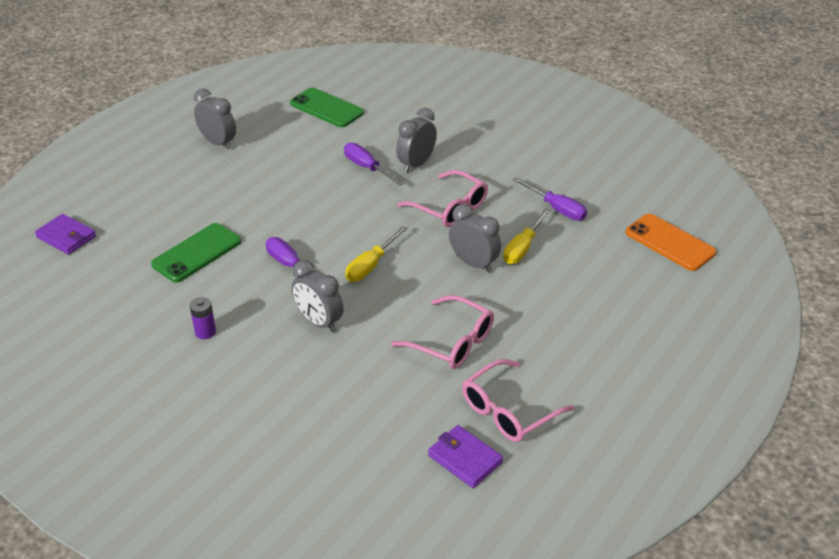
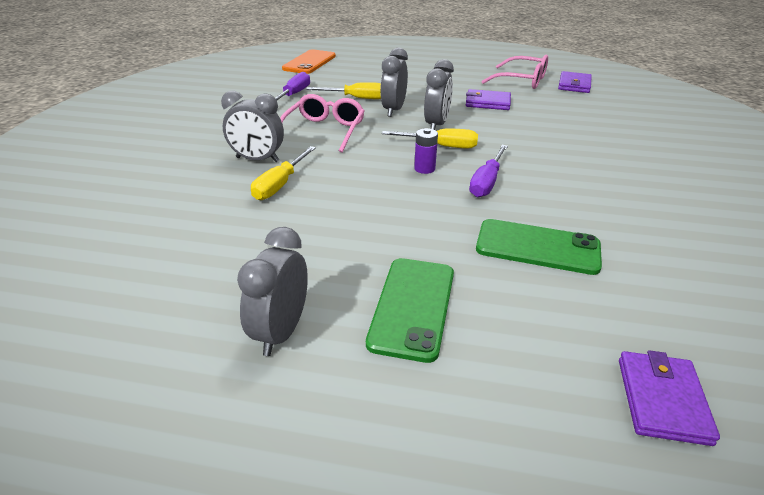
camera: 115 degrees left, 5 degrees down
purple battery [190,297,216,339] -> purple battery moved to [414,128,438,174]
green phone [290,88,364,127] -> green phone moved to [366,258,454,363]
grey clock [291,260,344,333] -> grey clock moved to [424,59,454,130]
purple screwdriver [344,143,404,186] -> yellow screwdriver [251,146,316,200]
pink glasses [391,295,494,369] -> purple wallet [466,89,511,110]

